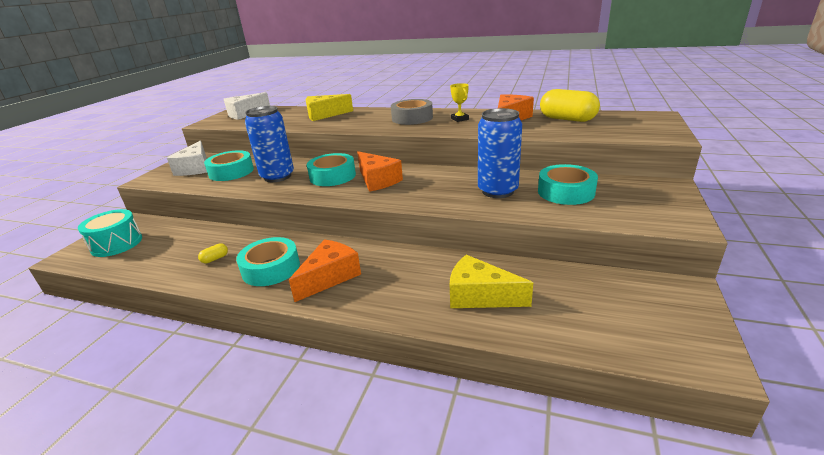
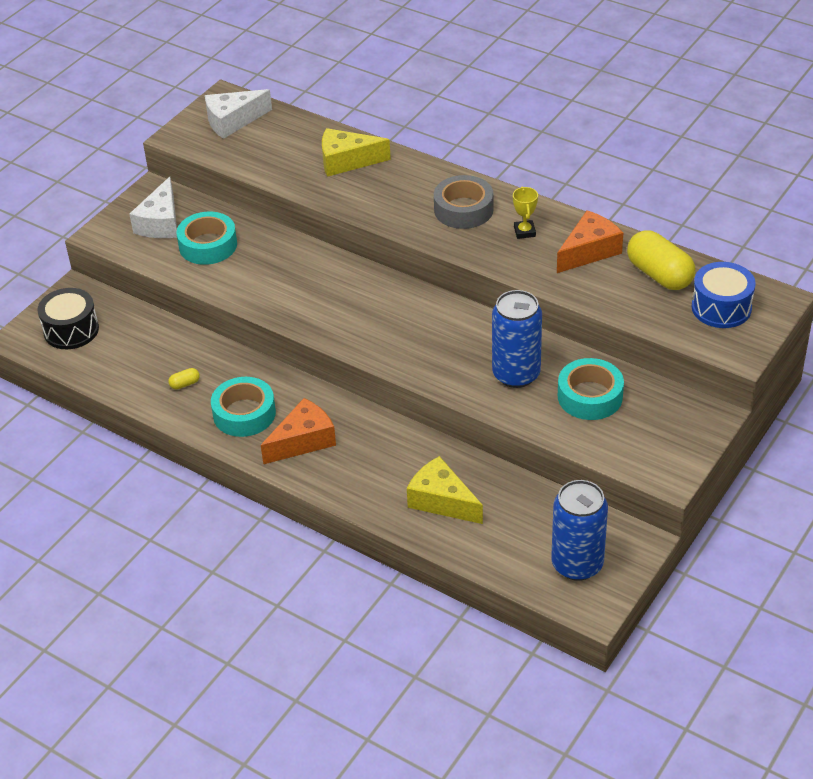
camera: 15 degrees right, 15 degrees up
turquoise drum [78,209,142,257] -> black drum [37,288,99,349]
blue can [245,106,294,182] -> blue can moved to [551,480,608,581]
turquoise tape [307,153,356,186] -> none
orange cheese [357,151,403,192] -> none
none -> blue drum [691,262,756,328]

